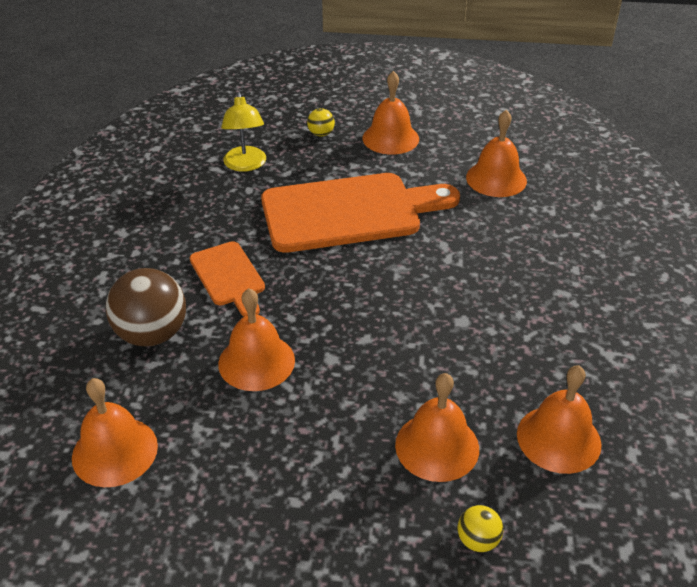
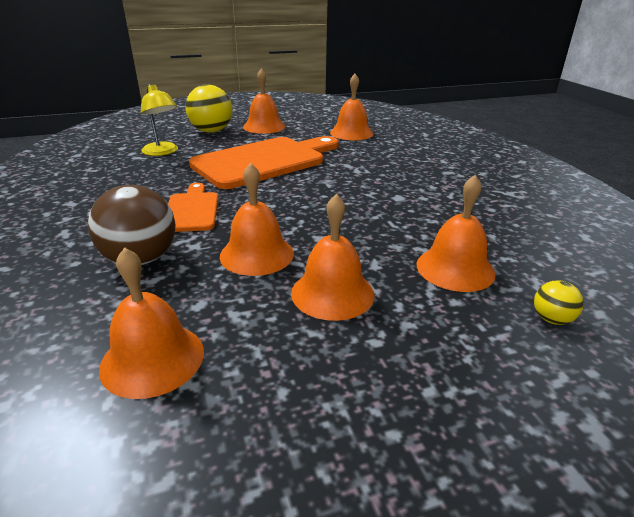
camera: 25 degrees left, 10 degrees down
orange cutting board [190,241,265,317] -> orange cutting board turned 135 degrees counterclockwise [168,183,218,232]
yellow ball [307,108,335,137] -> yellow ball [185,84,232,133], size x2.12
orange bell [517,365,602,474] -> orange bell moved to [291,194,374,321]

